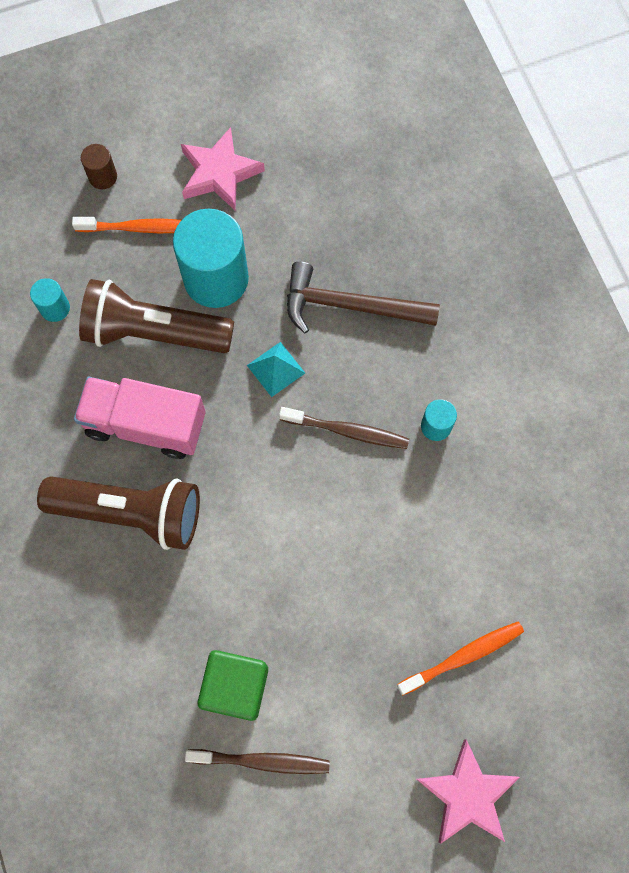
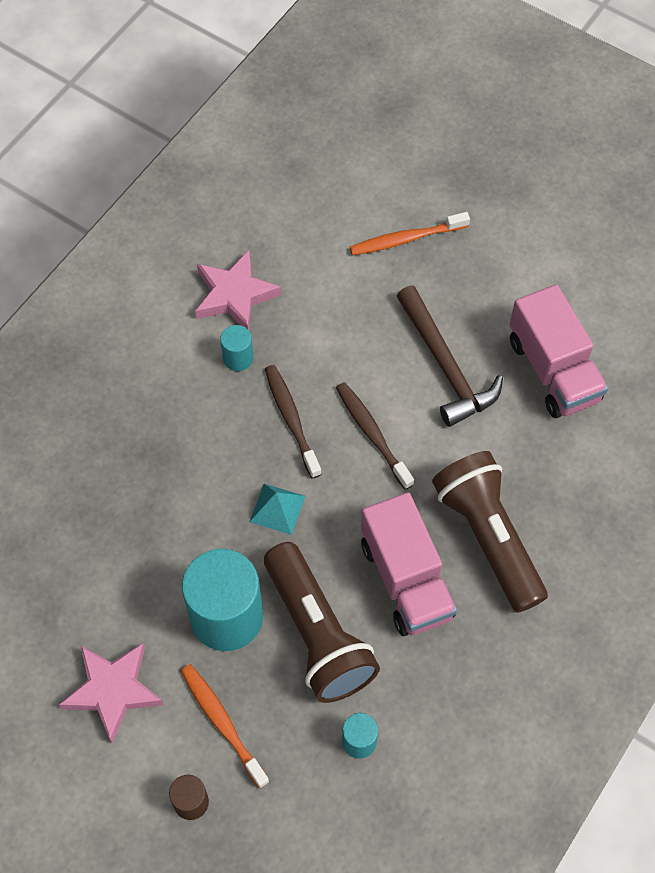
camera: 125 degrees left, 10 degrees down
brown toothbrush [185,749,330,774] -> brown toothbrush moved to [336,382,414,490]
green cube [198,650,268,721] -> pink truck [509,285,608,418]
brown hammer [287,262,440,333] -> brown hammer moved to [396,286,503,427]
orange toothbrush [397,621,524,696] -> orange toothbrush turned 45 degrees counterclockwise [350,212,470,256]
pink star [416,739,520,844] -> pink star moved to [195,250,281,330]

